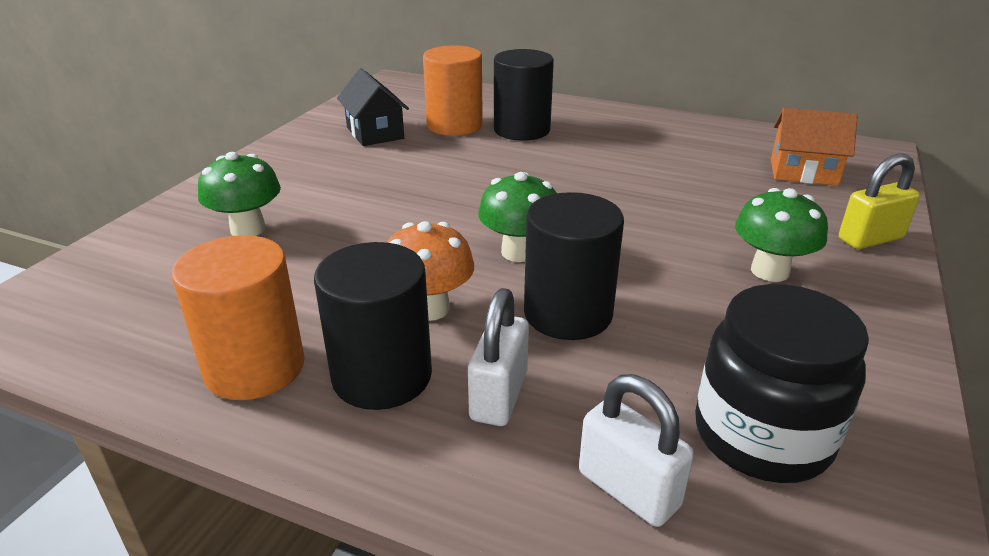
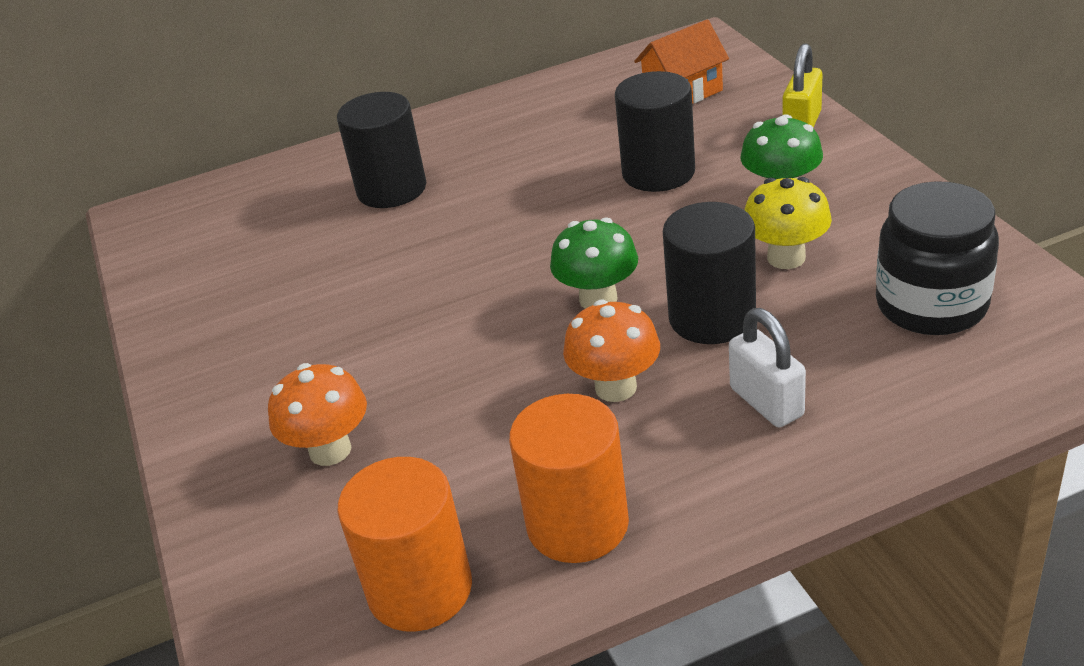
camera: 40 degrees left, 5 degrees up
green mushroom [198,152,281,236] -> orange mushroom [268,363,367,466]
black cylinder [314,242,432,410] -> black cylinder moved to [615,71,695,192]
black house [337,68,409,146] -> none
orange cylinder [423,46,483,136] -> orange cylinder moved to [337,457,472,632]
white padlock [579,374,694,527] -> none
none -> yellow mushroom [745,177,832,269]

